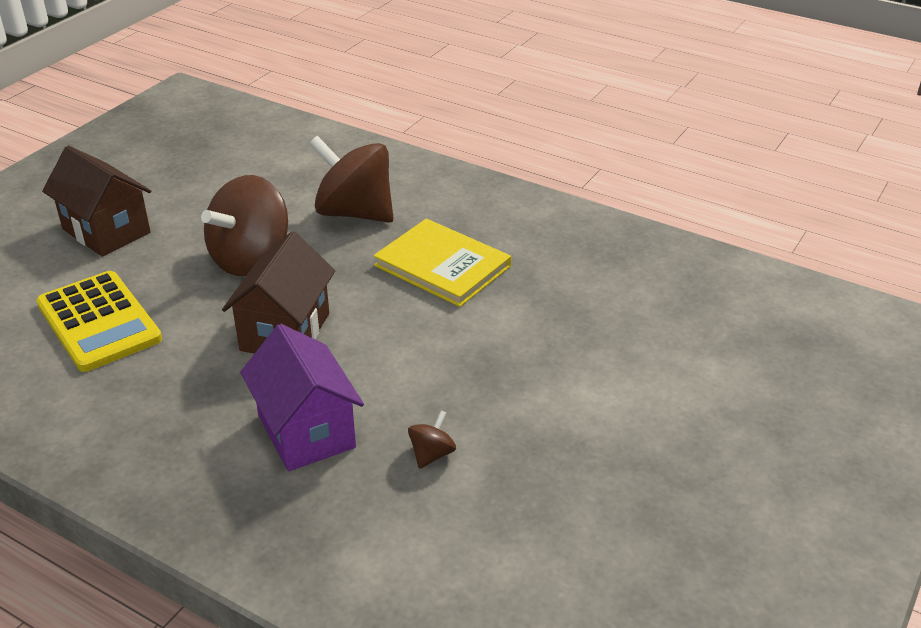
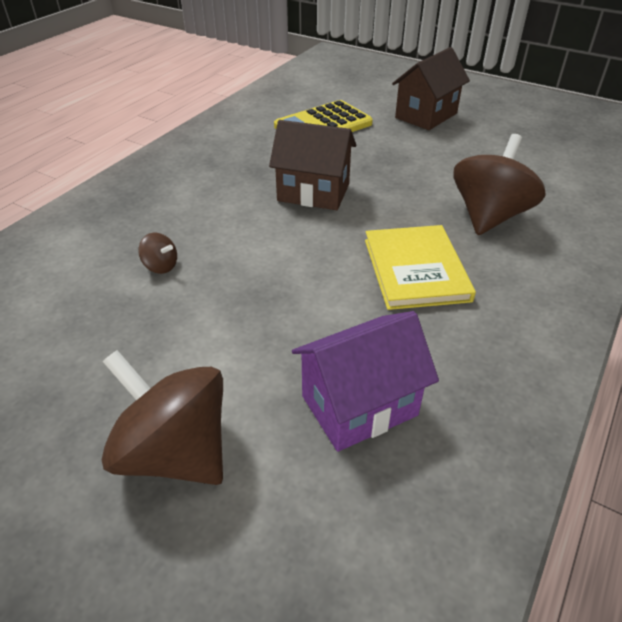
camera: 90 degrees right, 5 degrees up
brown spinning top [201,175,288,276] -> brown spinning top moved to [102,350,223,485]
purple house [240,324,364,471] -> purple house moved to [292,311,439,452]
yellow book [373,219,511,307] -> yellow book turned 45 degrees counterclockwise [365,225,476,310]

